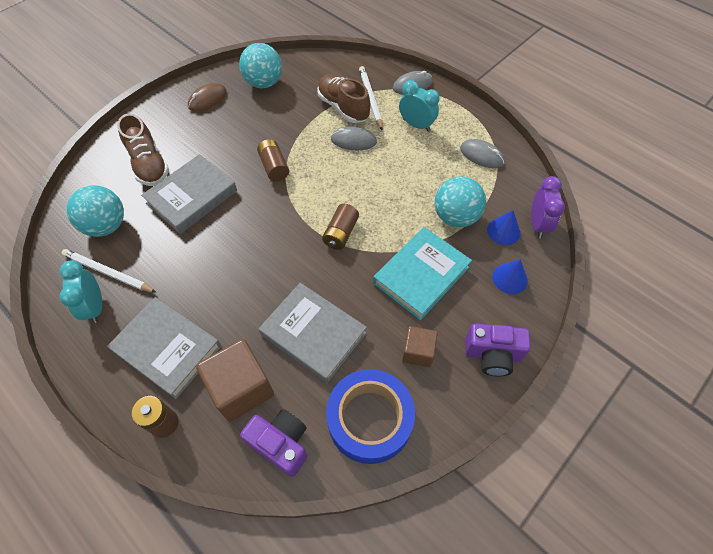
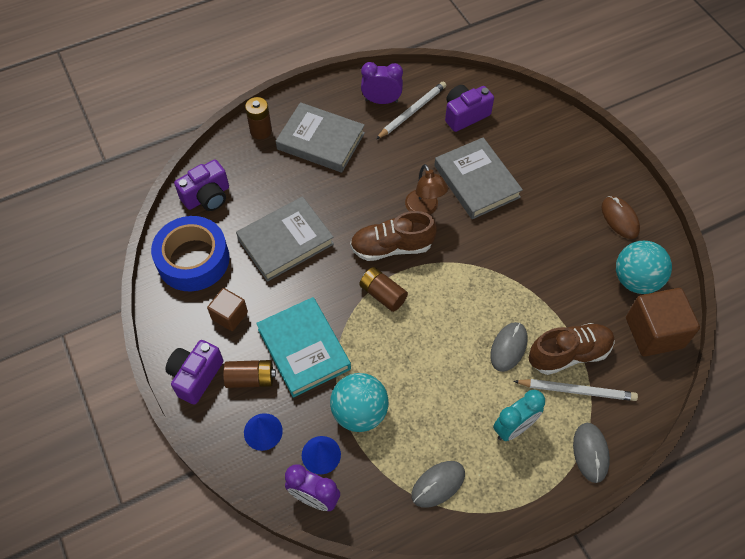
camera: 110 degrees right, 0 degrees up
turquoise clock [60,260,102,323] -> purple clock [361,62,403,104]
turquoise ball [67,185,124,237] -> purple camera [445,85,494,132]
grey book [107,297,221,399] -> grey book turned 60 degrees clockwise [276,102,365,173]
brown shoe [117,113,169,186] -> brown shoe moved to [350,211,437,261]
brown cube [196,339,274,422] -> brown cube moved to [626,288,700,357]
brown battery [257,139,289,181] -> brown battery moved to [223,360,276,388]
none -> brown lamp [405,164,448,215]

